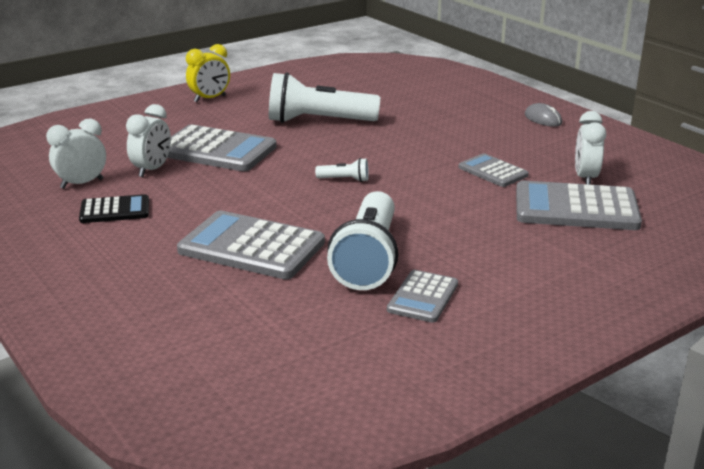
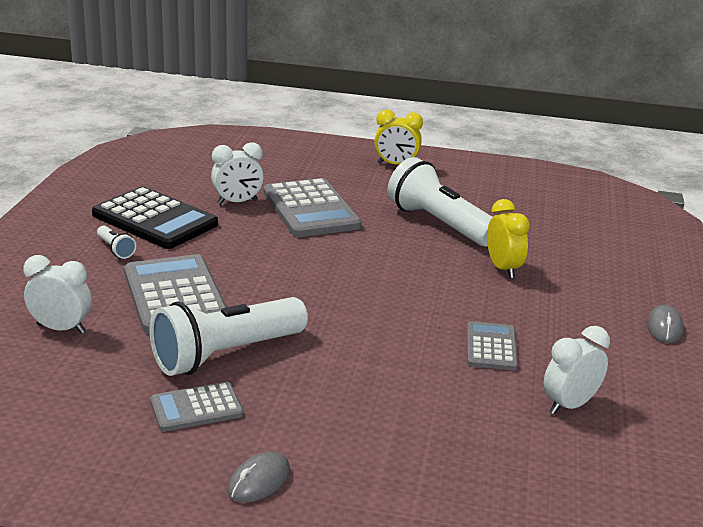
camera: 45 degrees right, 0 degrees up
white clock [46,118,106,189] -> white clock moved to [24,255,92,334]
black calculator [79,194,149,223] -> black calculator [92,187,218,249], size x1.79
white flashlight [315,158,369,182] -> white flashlight moved to [97,226,136,259]
grey calculator [516,181,642,230] -> none
none -> grey mouse [227,452,290,503]
none -> yellow clock [487,199,530,279]

